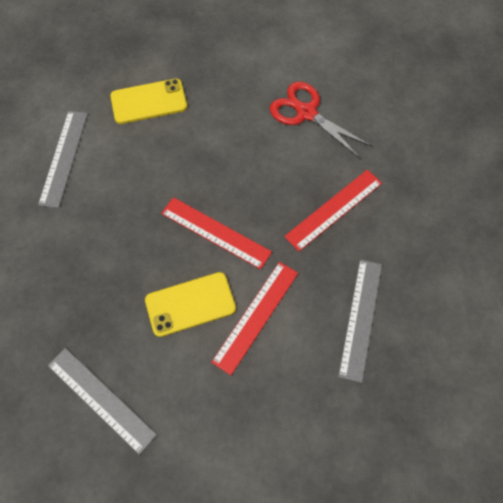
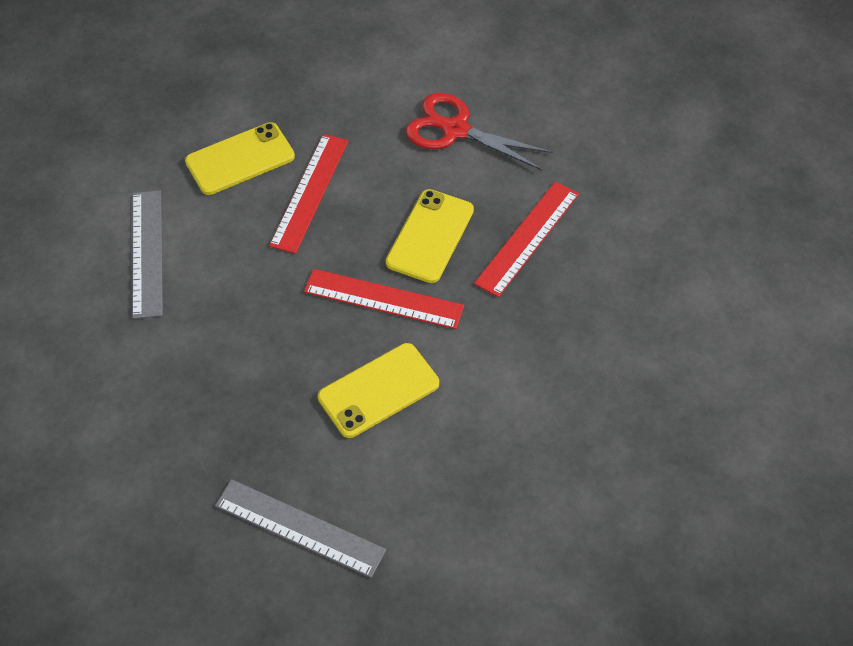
camera: 15 degrees left, 10 degrees down
red ruler [211,262,298,375] -> red ruler moved to [269,134,348,254]
grey ruler [338,259,382,383] -> none
none -> yellow phone [386,189,474,283]

